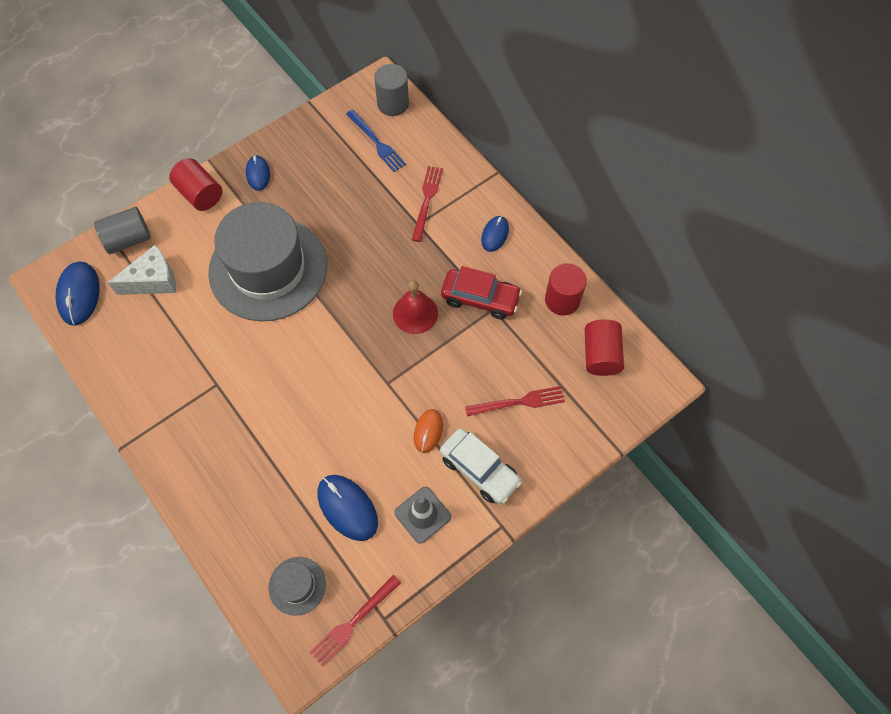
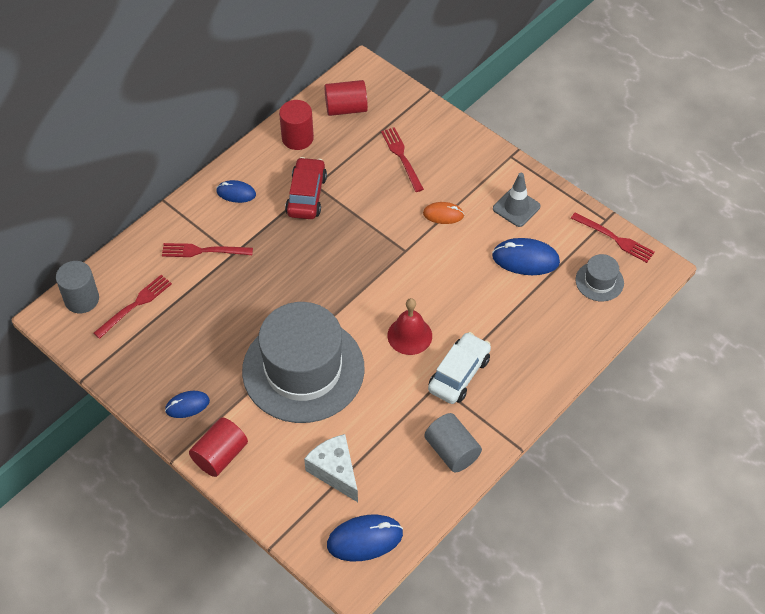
camera: 100 degrees left, 10 degrees down
grey cylinder [94,207,151,254] -> grey cylinder moved to [424,413,482,473]
blue mouse [318,475,378,541] -> blue mouse turned 60 degrees clockwise [492,238,560,275]
blue fork [346,109,406,172] -> red fork [94,275,172,339]
red bell [393,280,438,334] -> red bell moved to [387,298,432,355]
white car [440,428,522,504] -> white car moved to [428,332,491,404]

